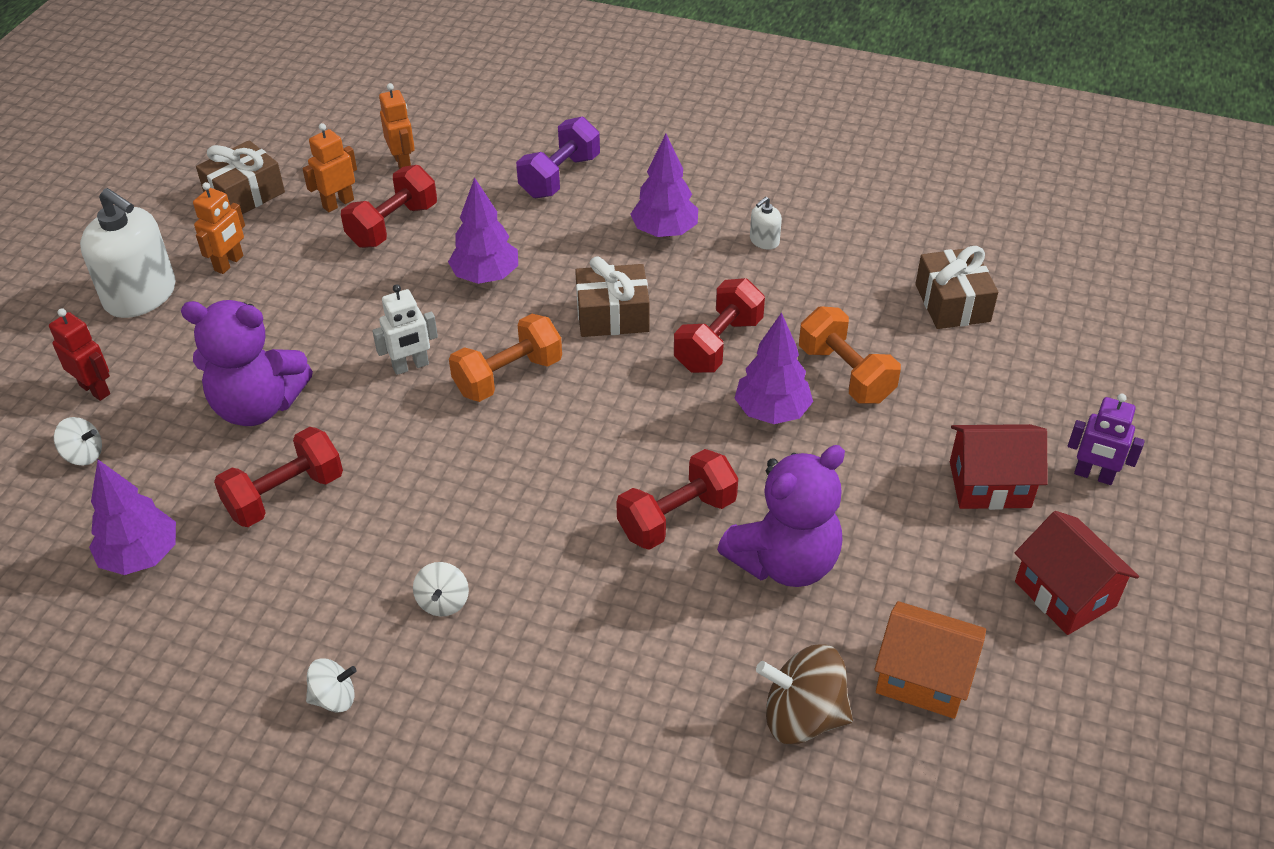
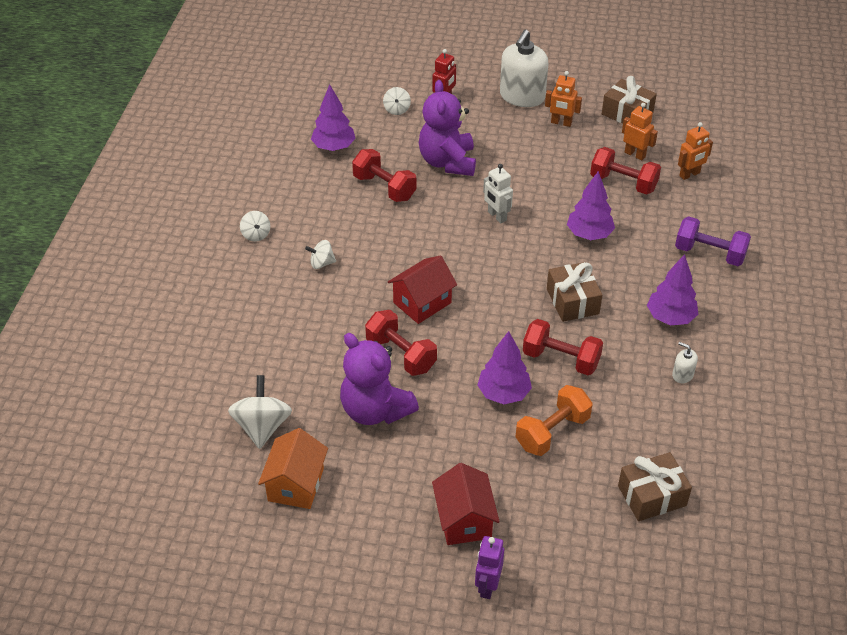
camera: 80 degrees right, 0 degrees up
orange dumbbell [449,314,562,402] -> none
brown spinning top [756,644,853,744] -> white spinning top [228,375,292,449]
red house [1015,511,1139,635] -> red house moved to [388,255,457,324]

